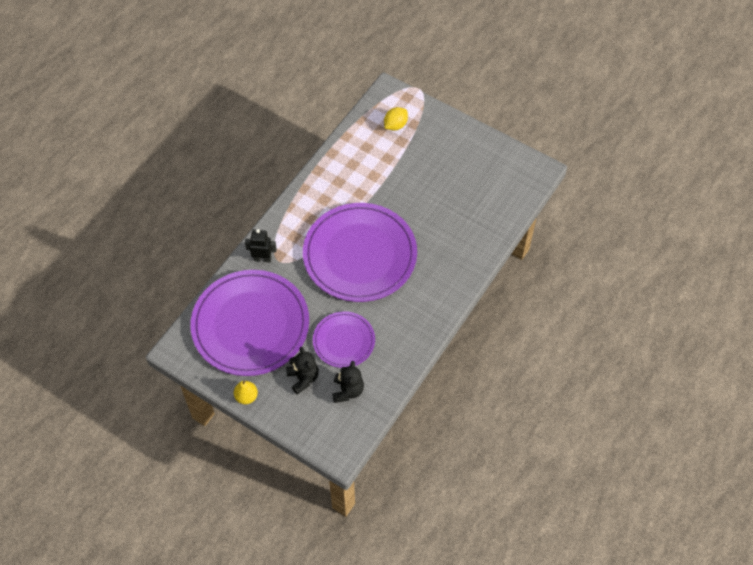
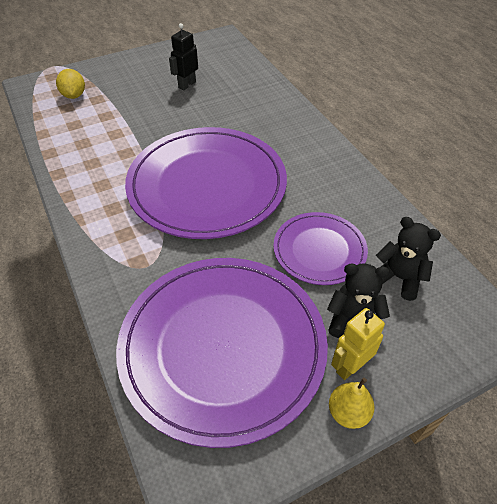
camera: 60 degrees left, 10 degrees down
black robot [245,229,277,263] -> black robot moved to [169,23,198,90]
none -> yellow robot [331,308,385,380]

